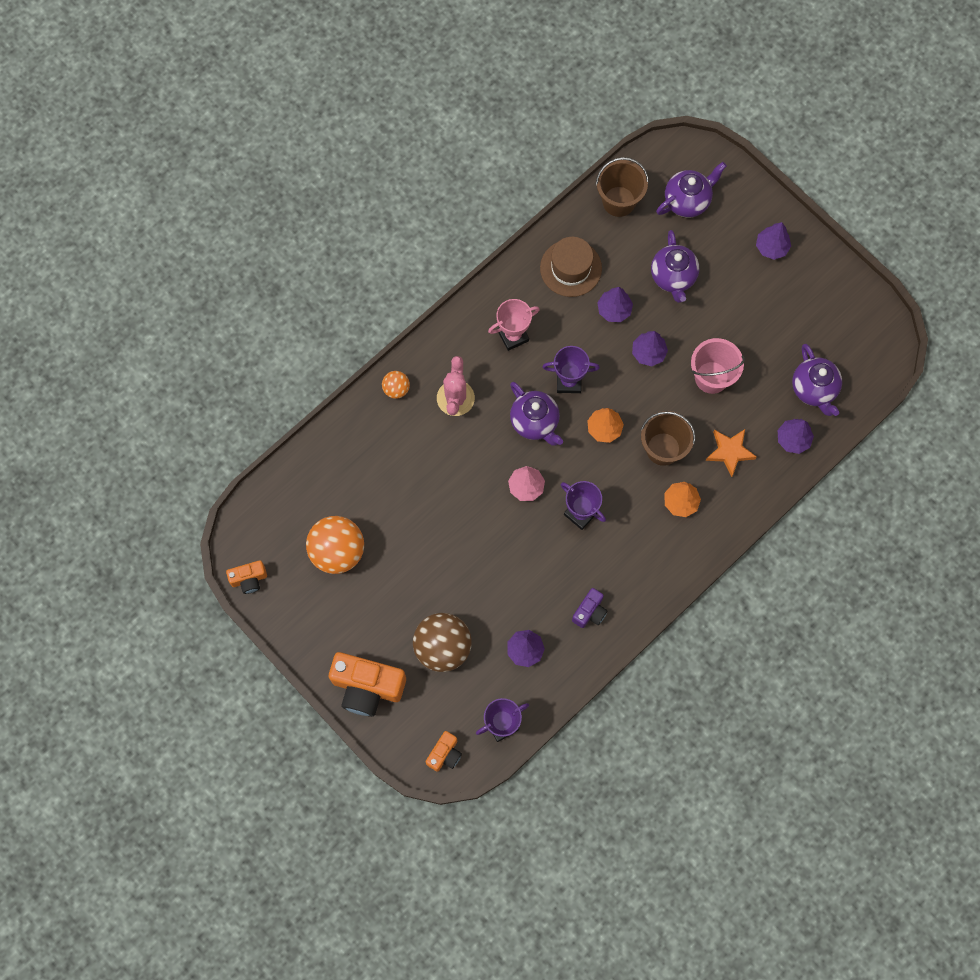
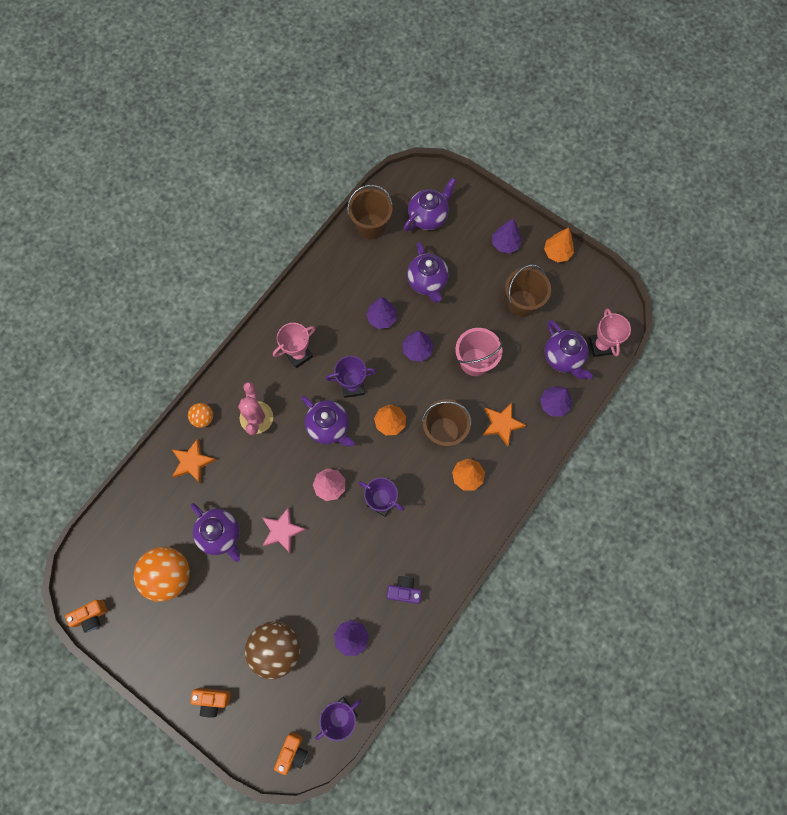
camera: 10 degrees left, 0 degrees up
orange camera [329,652,406,717] -> orange camera [190,688,231,718], size x0.52
brown hat [540,237,602,297] -> none
purple camera [572,588,607,628] -> purple camera turned 105 degrees counterclockwise [386,576,422,604]
none -> orange star [172,438,216,483]
none -> purple teapot [190,503,240,562]
none -> pink star [262,507,306,554]
none -> brown bucket [505,264,551,317]
none -> orange tree [544,228,574,262]
none -> pink trophy [589,308,631,357]

